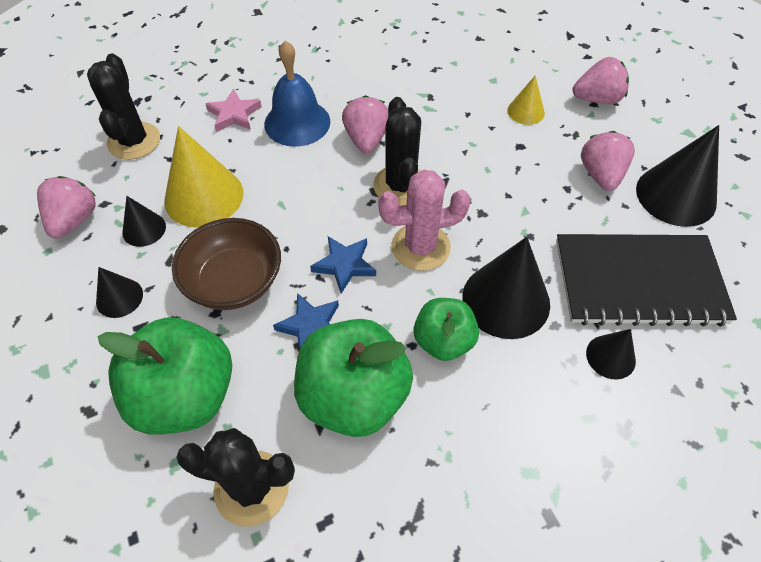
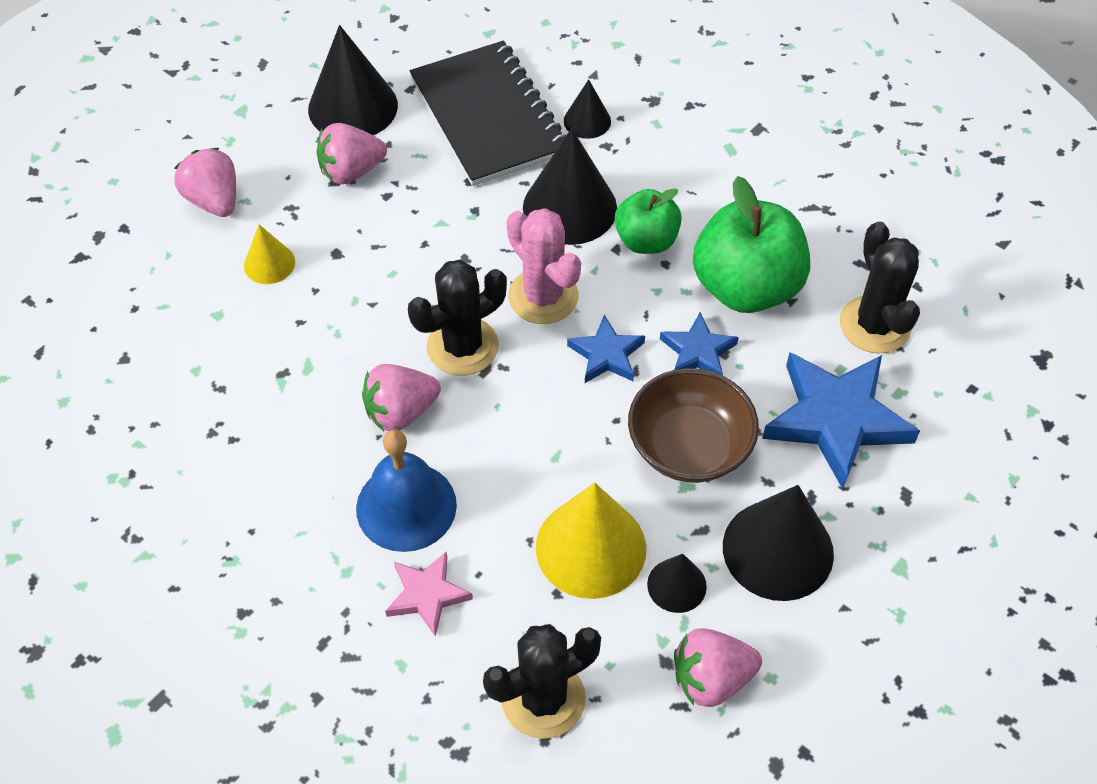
camera: 115 degrees left, 0 degrees up
black cone [96,267,143,318] -> black cone [723,485,834,601], size x1.90
green apple [98,317,232,435] -> blue star [762,352,920,489]

